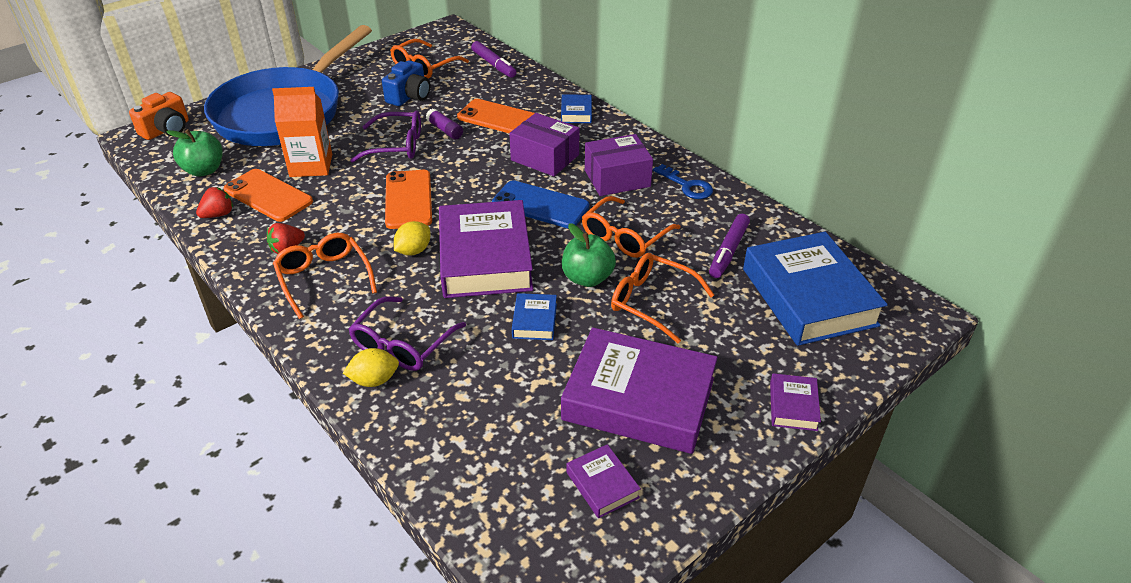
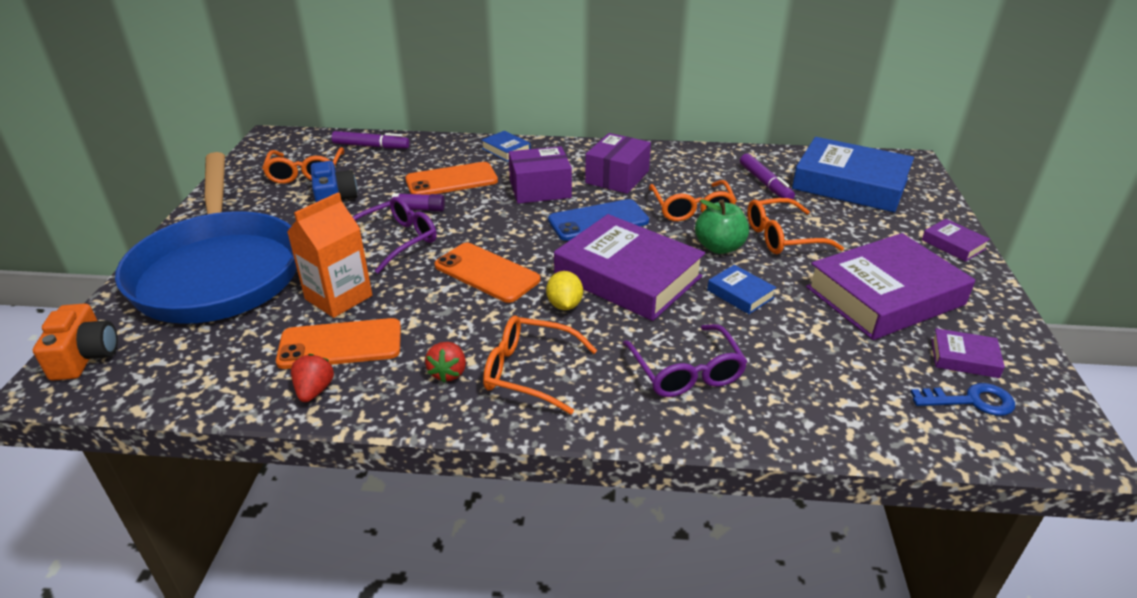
camera: 45 degrees left, 5 degrees down
green apple [166,129,223,177] -> none
yellow lemon [343,348,399,387] -> none
blue key [653,164,713,199] -> blue key moved to [911,383,1015,416]

